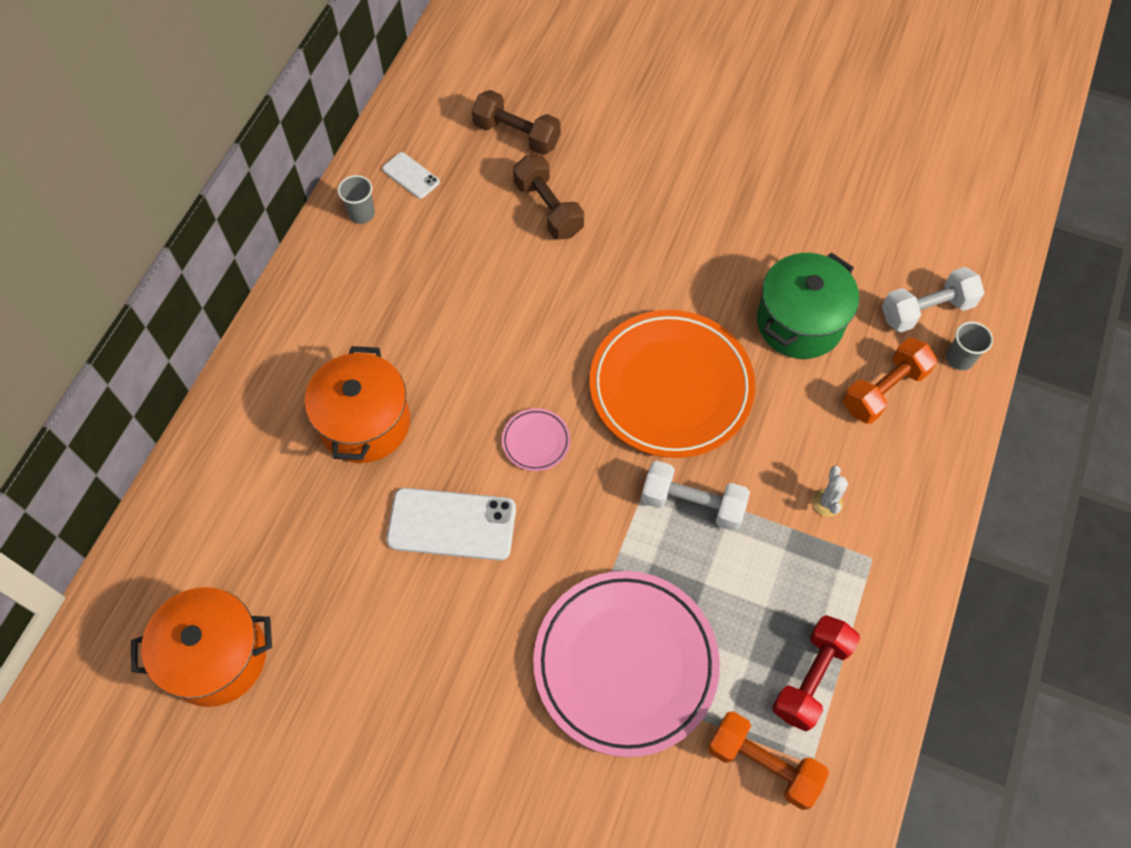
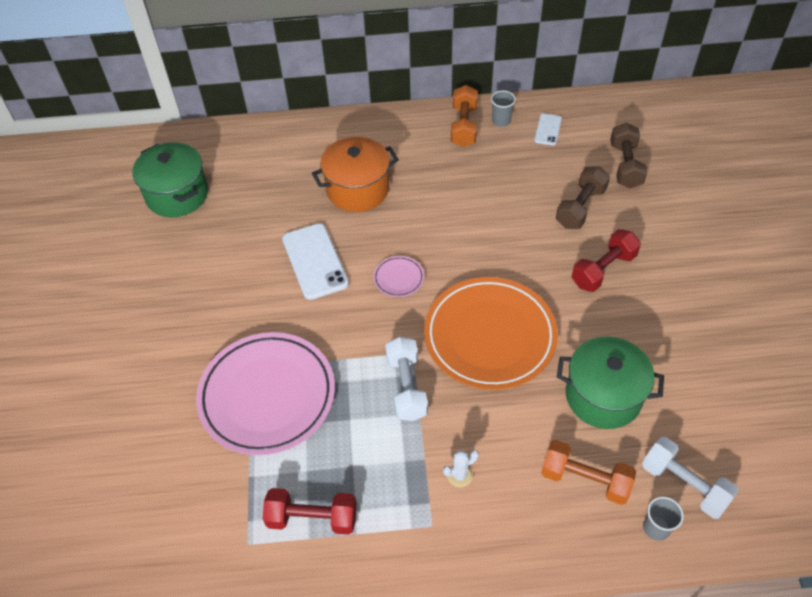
camera: 65 degrees right, 10 degrees down
orange pot [131,587,272,707] -> green pot [132,142,208,217]
orange dumbbell [708,711,829,810] -> orange dumbbell moved to [451,85,478,147]
none -> red dumbbell [572,229,641,292]

